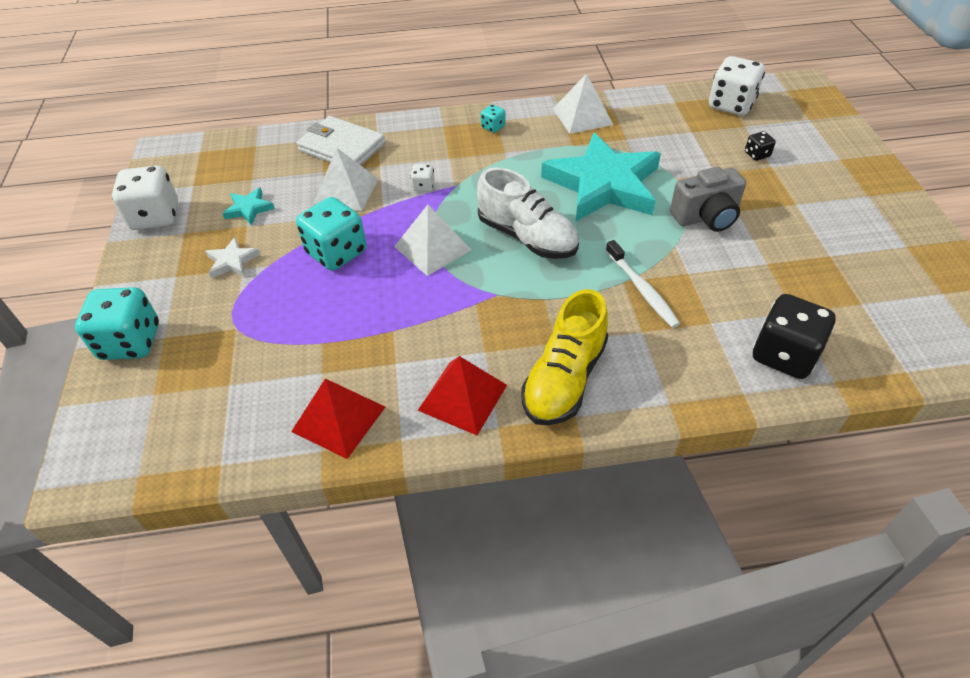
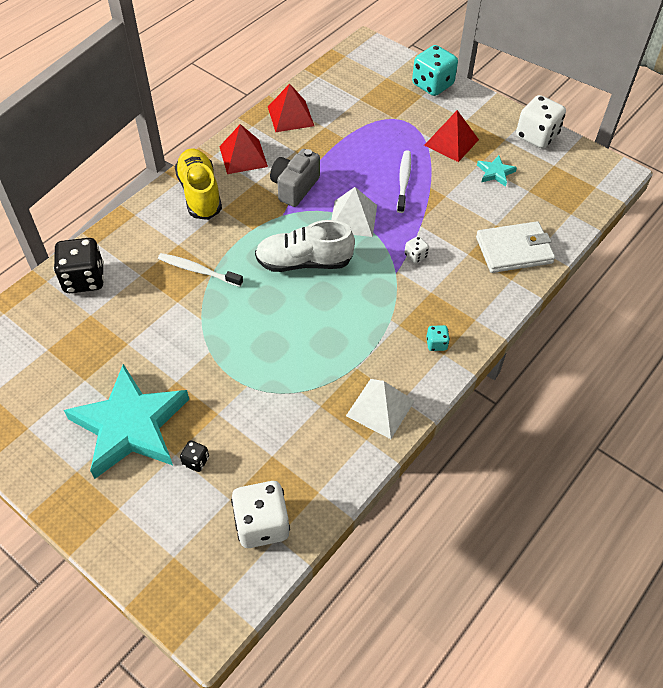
camera: 135 degrees right, 5 degrees up
white star [205,237,260,278] -> red pyramid [424,110,479,162]
turquoise dice [296,197,366,271] -> white toothbrush [397,150,411,213]
white pyramid [313,148,378,211] -> none
turquoise star [541,133,661,221] -> turquoise star moved to [64,364,189,479]
grey camera [670,167,746,232] -> grey camera moved to [270,149,320,207]

